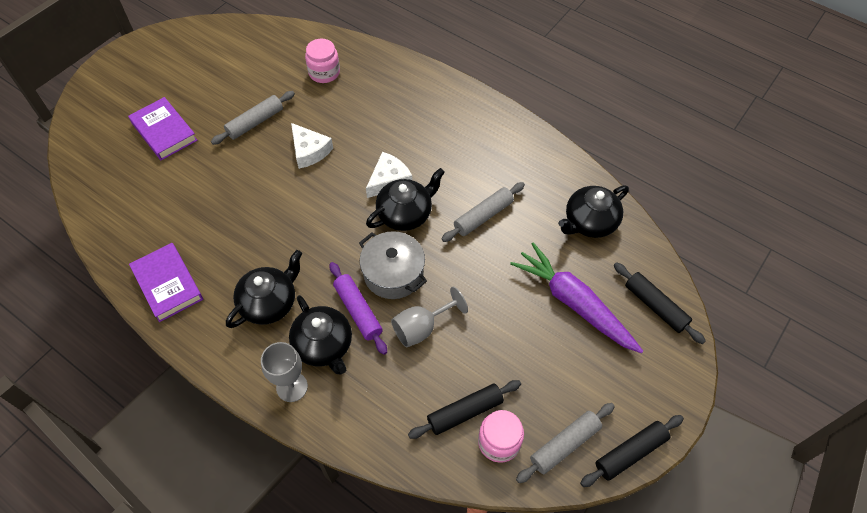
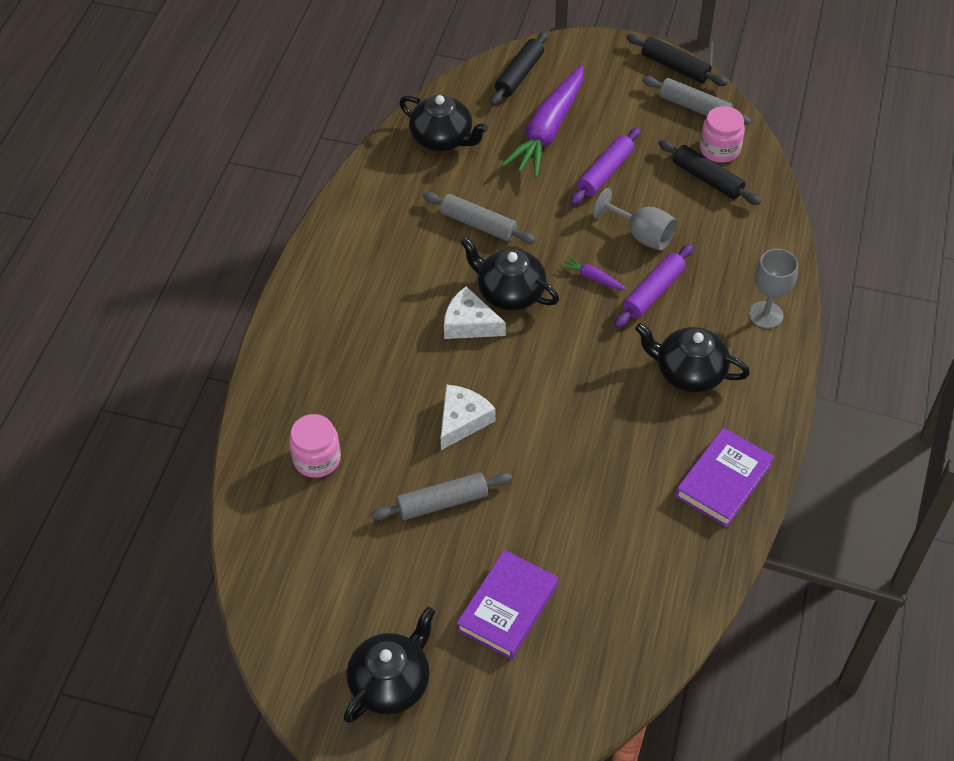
camera: 110 degrees left, 5 degrees down
grey rolling pin [211,91,295,145] -> grey rolling pin turned 45 degrees counterclockwise [371,473,512,520]
black teapot [289,295,352,374] -> black teapot moved to [344,607,435,723]
grey pot [359,231,427,299] -> purple carrot [560,256,627,290]
none -> purple rolling pin [571,127,640,205]

